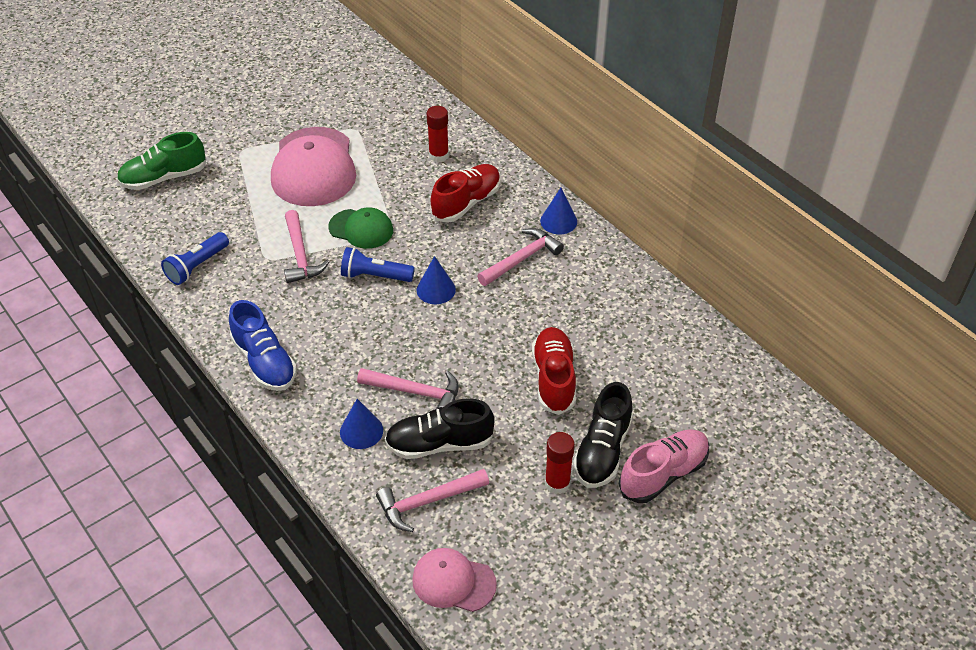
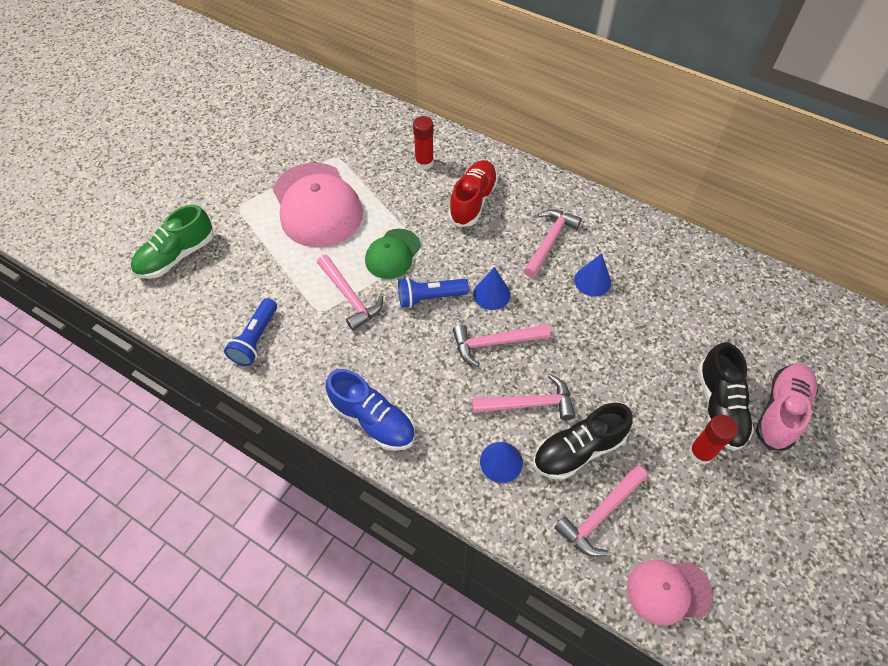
camera: 20 degrees left, 10 degrees up
green cap [328,207,393,249] -> green cap turned 120 degrees clockwise [365,229,421,279]
red shoe [532,327,576,415] -> none
blue cone [540,188,577,234] -> blue cone moved to [574,253,611,297]
none -> pink hammer [453,324,551,367]

